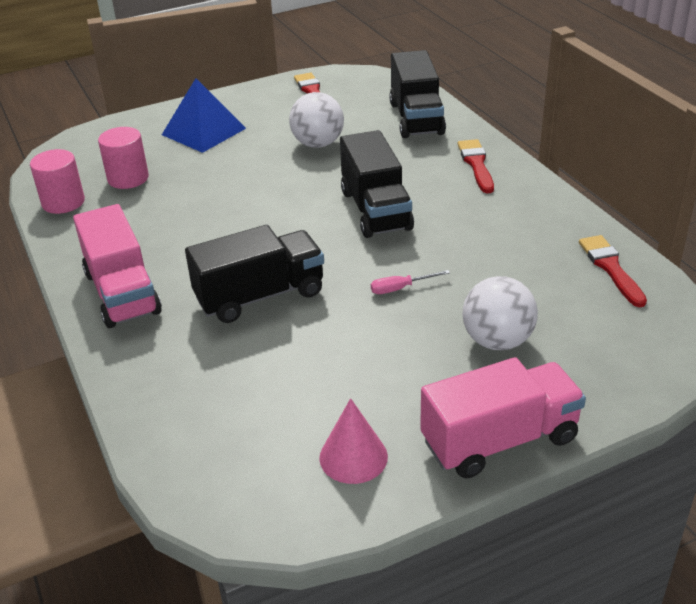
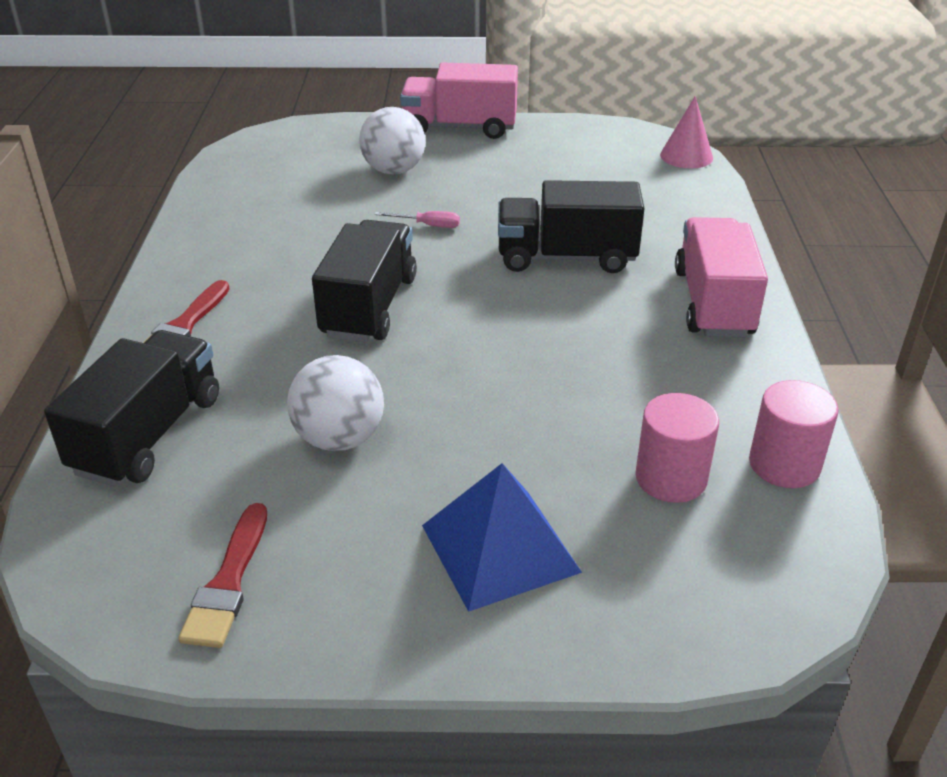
camera: 155 degrees left, 0 degrees up
pink cone [319,398,388,484] -> pink cone moved to [660,96,713,168]
red brush [579,235,647,307] -> none

